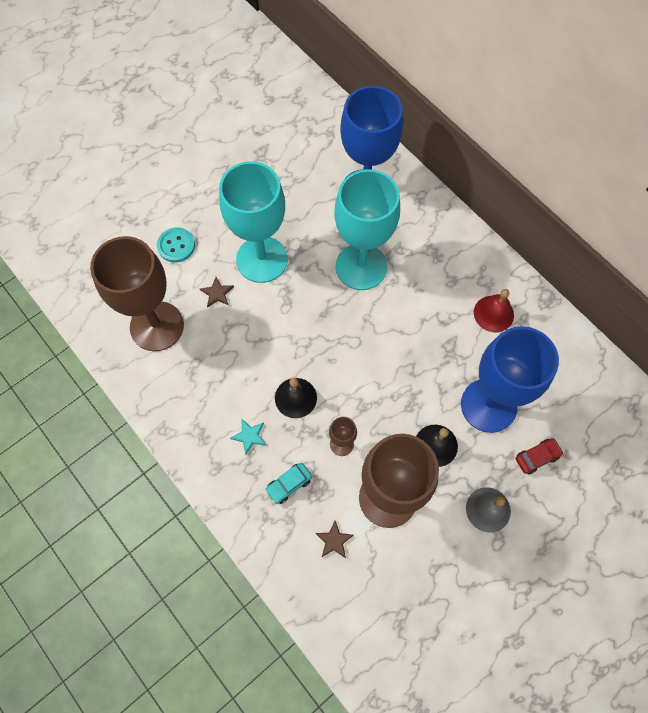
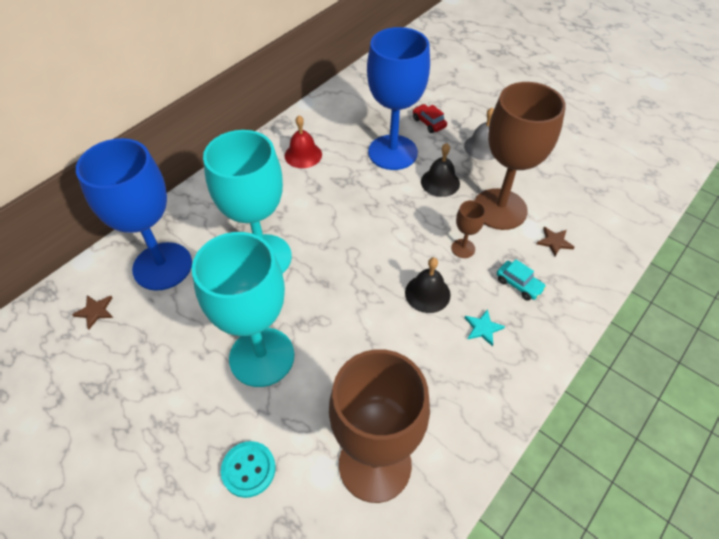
camera: 100 degrees left, 15 degrees down
brown star [200,277,234,308] -> brown star moved to [72,295,113,329]

